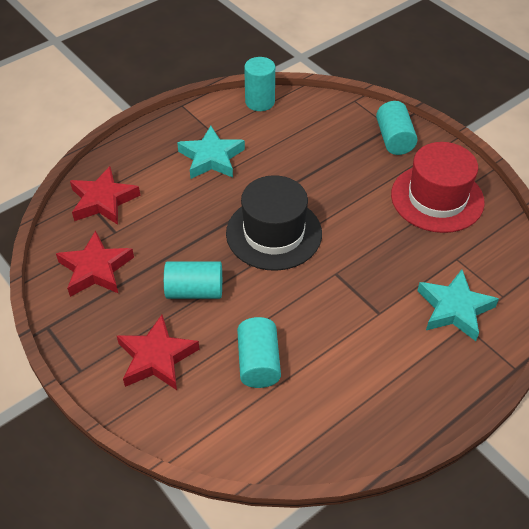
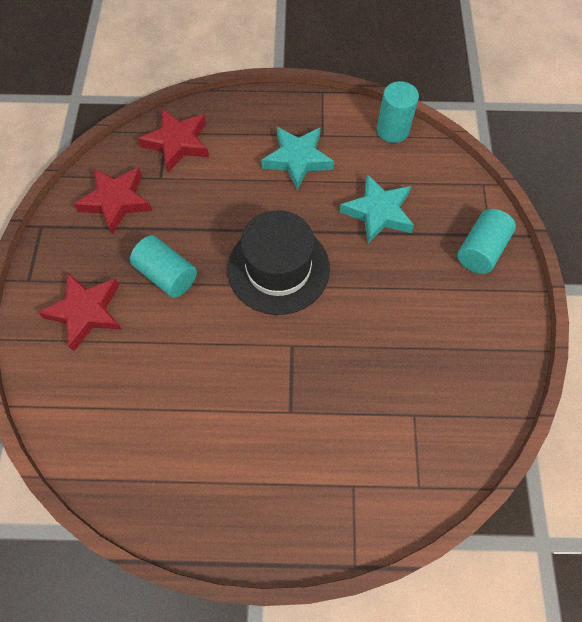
camera: 40 degrees right, 15 degrees up
turquoise cylinder [237,317,281,388] -> none
red hat [391,142,485,233] -> none
turquoise star [417,269,499,341] -> turquoise star moved to [340,174,414,244]

